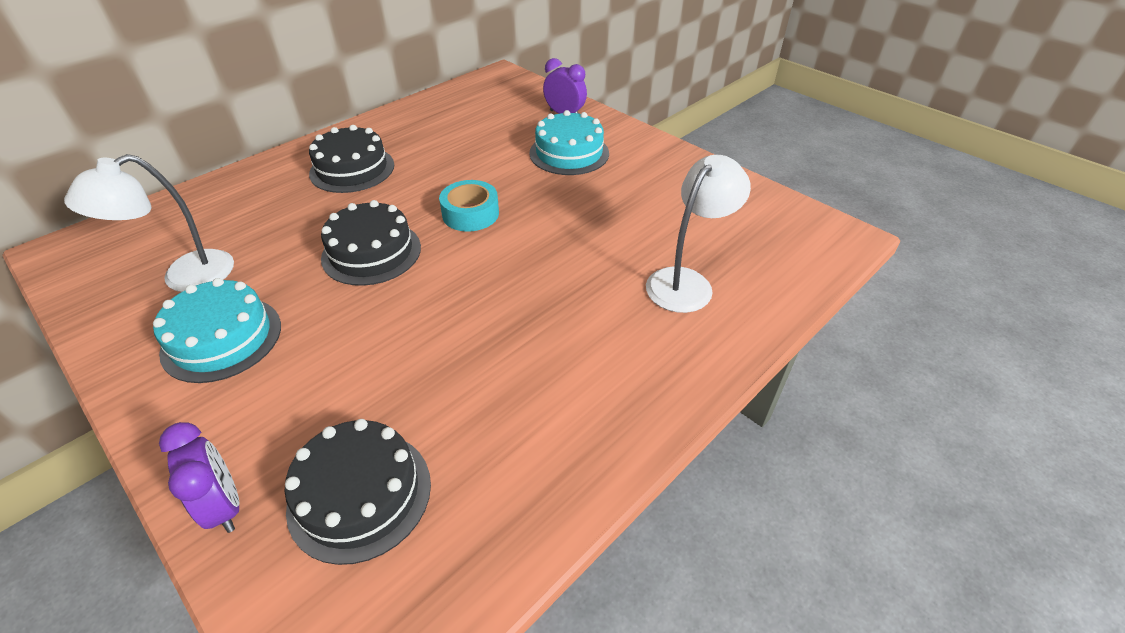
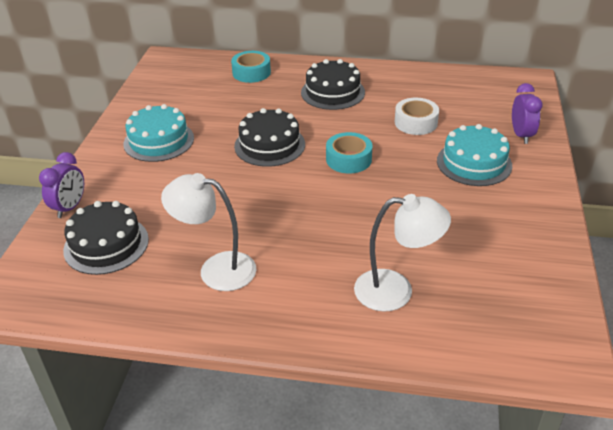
camera: 55 degrees right, 5 degrees down
white lamp [64,154,234,292] -> white lamp moved to [161,173,256,291]
none -> turquoise tape [231,51,271,83]
none -> white tape [395,98,439,135]

